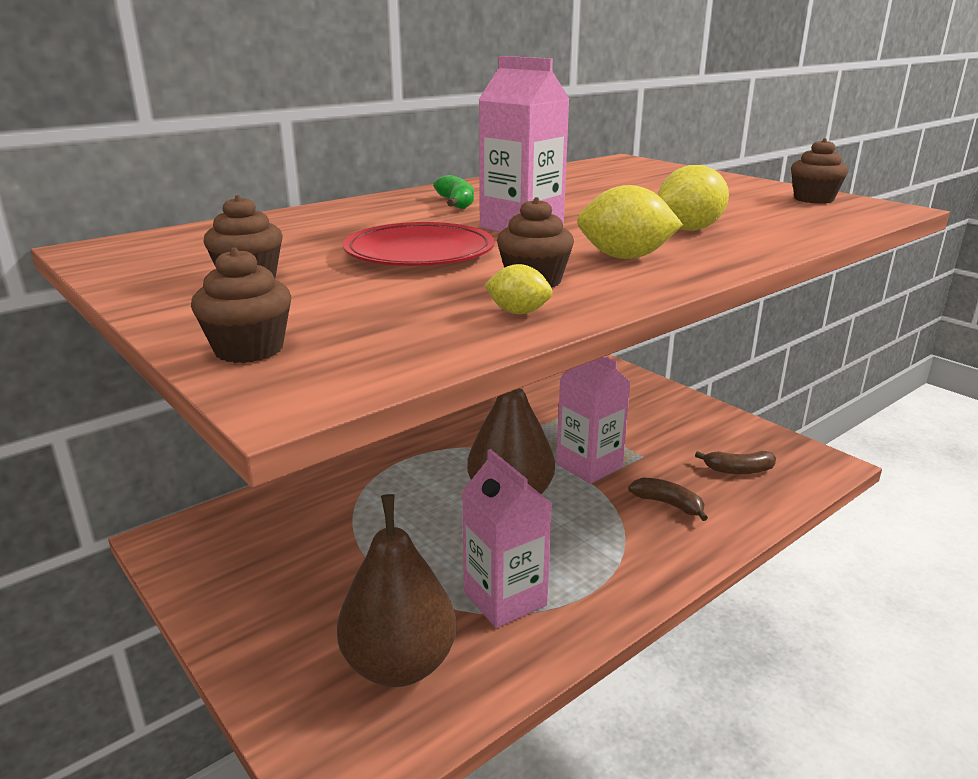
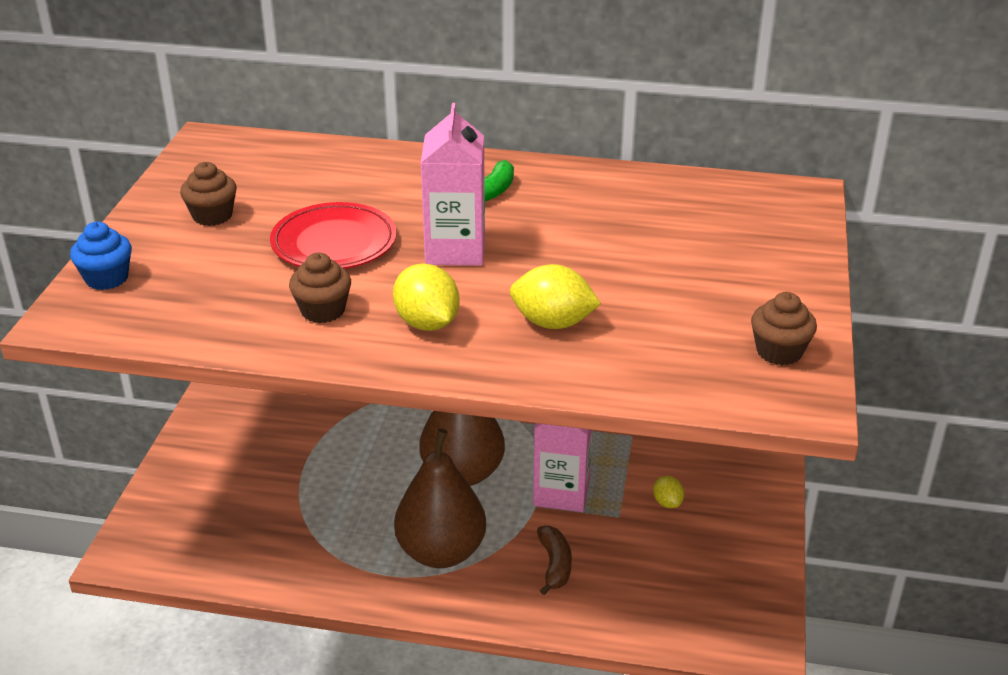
camera: 50 degrees right, 10 degrees up
brown cupcake [191,247,291,363] -> blue cupcake [70,222,132,290]
brown pear [337,494,456,687] -> brown pear moved to [394,429,486,568]
pink carton [462,449,552,628] -> none
yellow lemon [484,264,553,314] -> yellow lemon moved to [653,476,684,508]
brown banana [695,451,776,474] -> none

